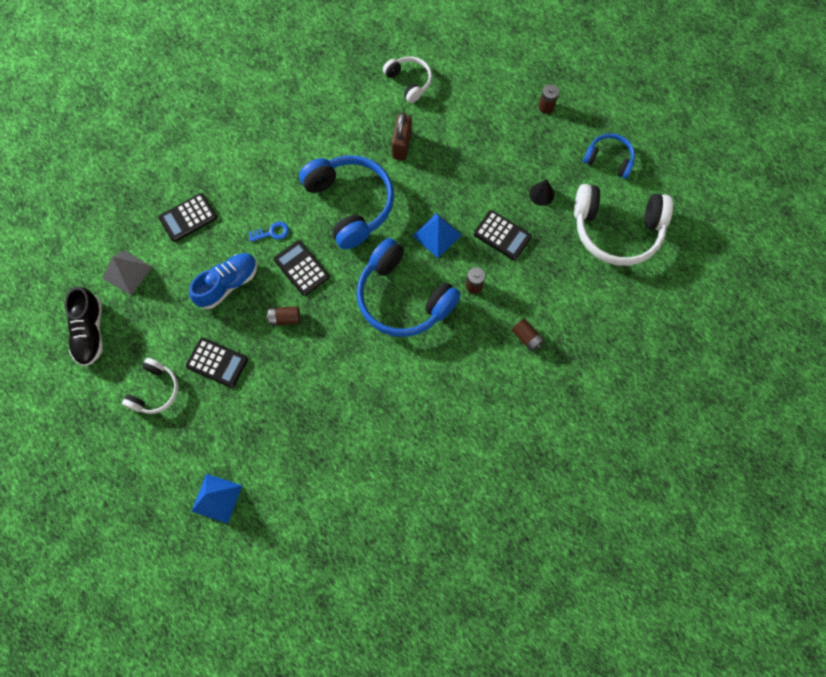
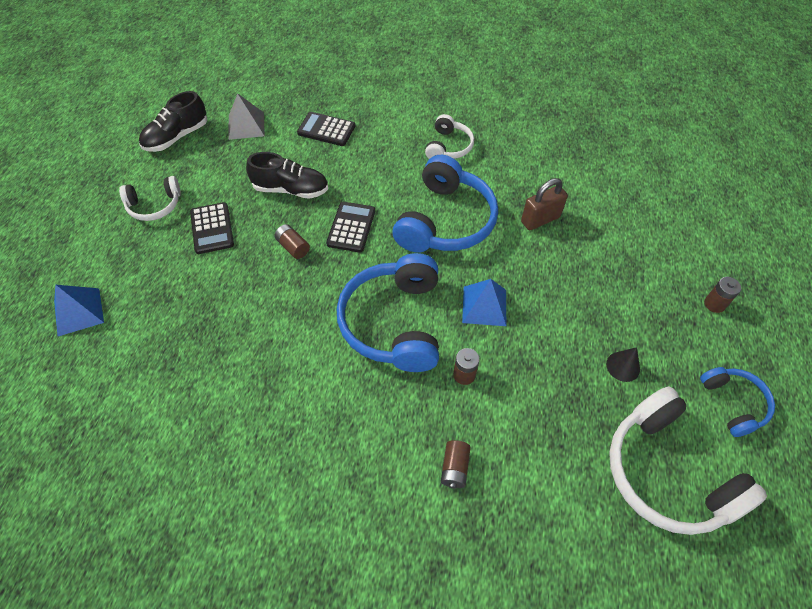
camera: 50 degrees right, 15 degrees down
blue shoe [189,253,257,309] -> black shoe [246,152,328,199]
blue key [248,221,289,242] -> none
white headphones [383,56,432,103] -> white headphones moved to [425,114,474,159]
black calculator [474,210,532,260] -> none

